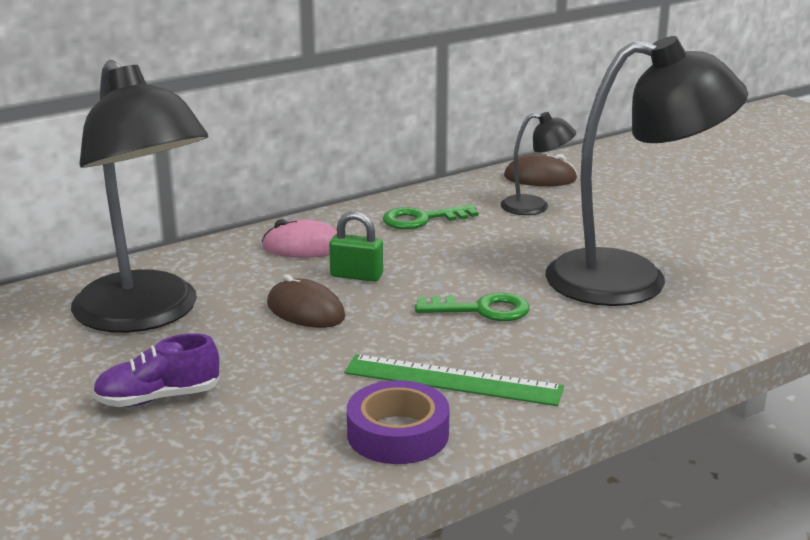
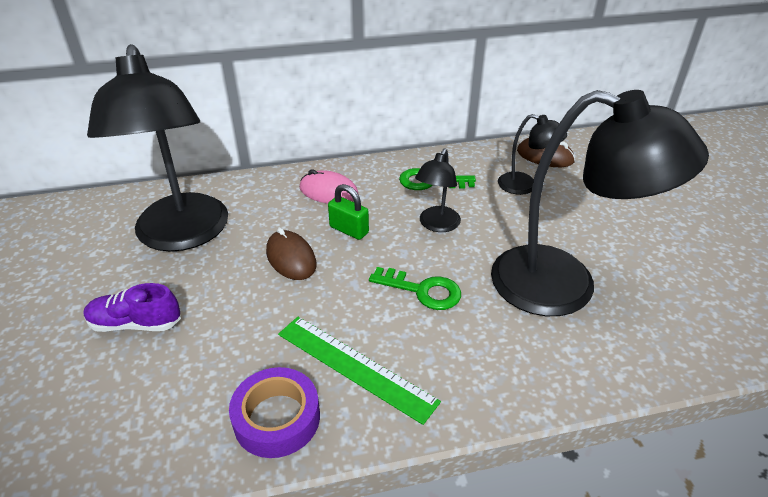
camera: 20 degrees right, 15 degrees up
none -> black lamp [415,148,461,232]

